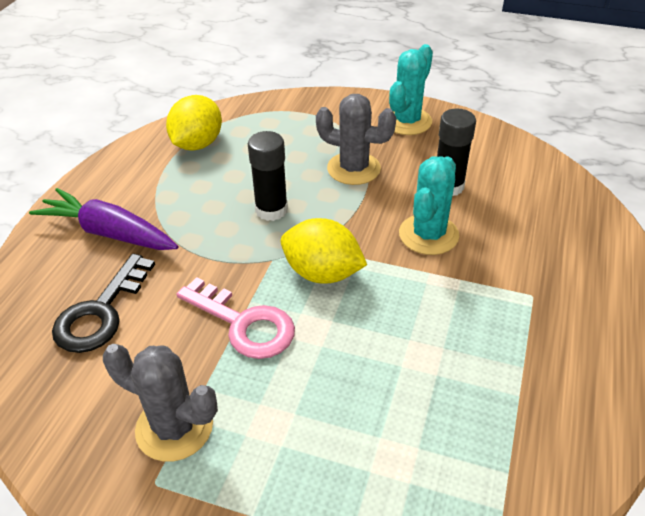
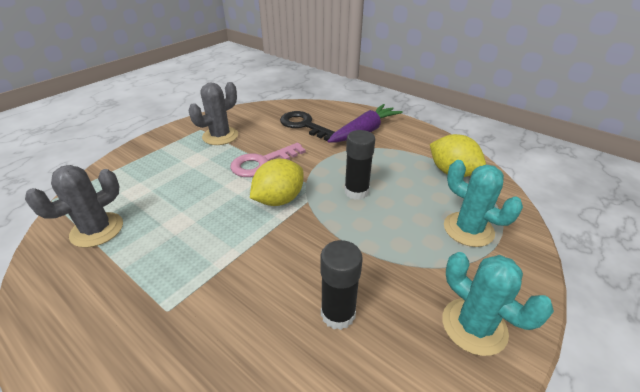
camera: 110 degrees right, 5 degrees down
grey cactus [316,94,396,185] -> grey cactus moved to [25,165,123,248]
turquoise cactus [399,156,459,255] -> turquoise cactus moved to [444,160,523,247]

